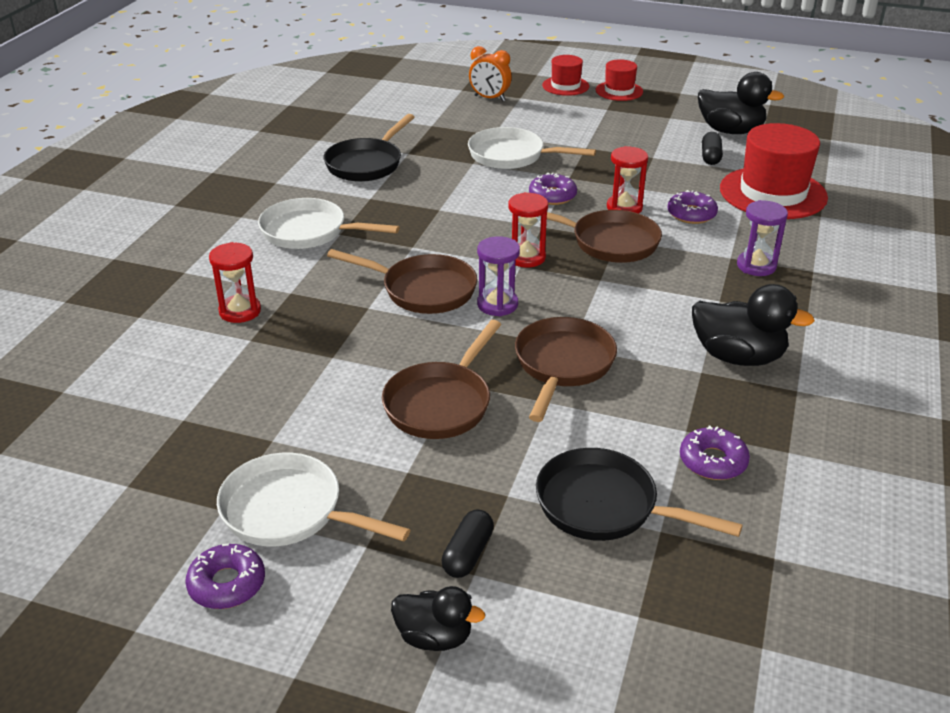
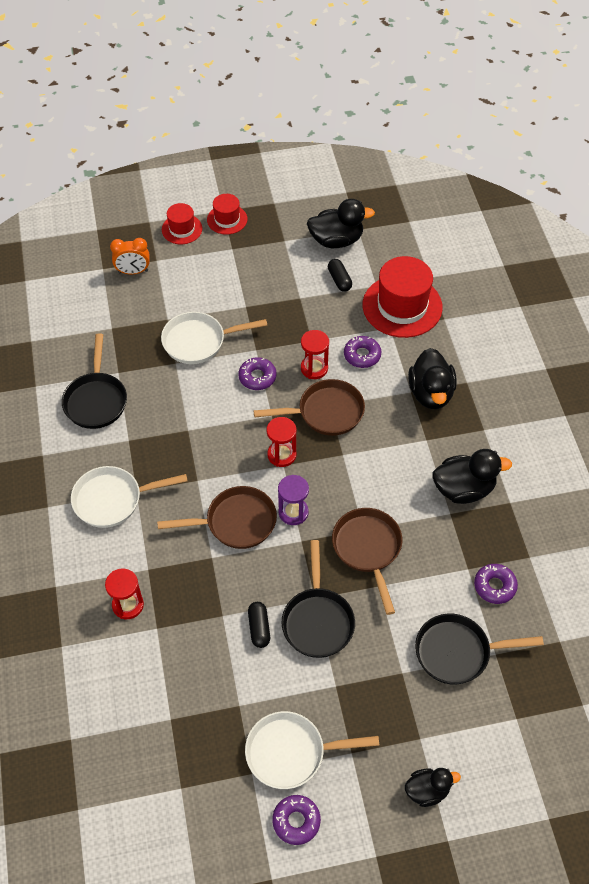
camera: 30 degrees left, 20 degrees up
brown pan [382,320,502,439] -> black pan [282,540,355,658]
black capsule [442,510,494,578] -> black capsule moved to [248,602,270,648]
purple hourglass [737,200,788,276] -> black duck [408,348,457,409]

